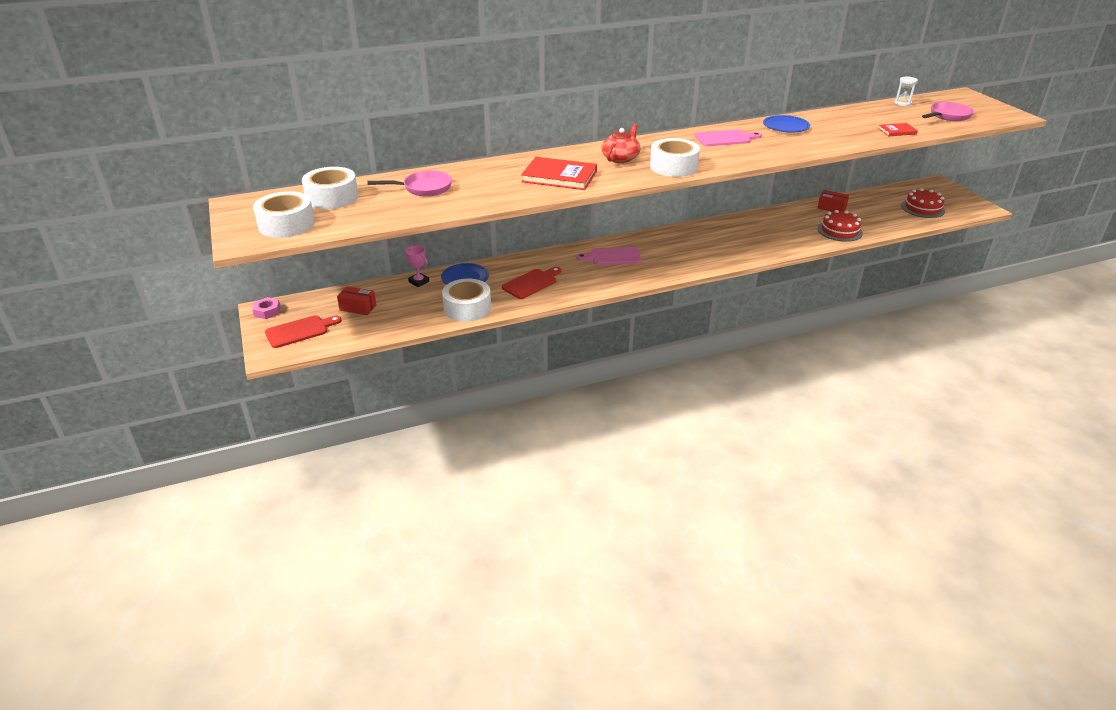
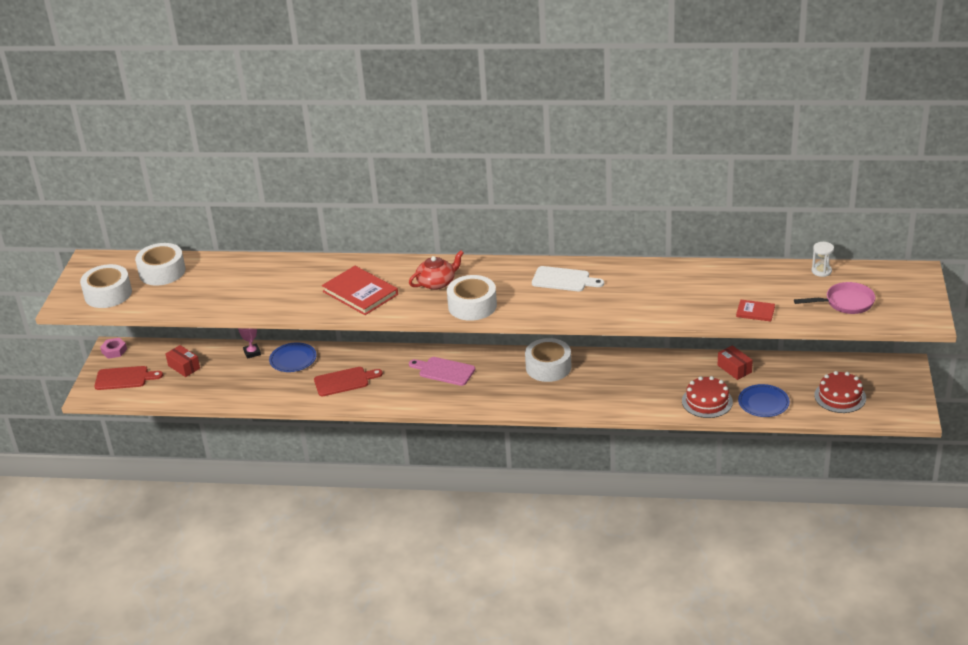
camera: 30 degrees right, 0 degrees up
pink pan [367,170,452,197] -> none
white tape [442,279,491,322] -> white tape moved to [525,338,572,382]
pink cutting board [695,130,762,146] -> white cutting board [532,266,604,291]
blue plate [763,115,810,133] -> blue plate moved to [738,384,790,417]

